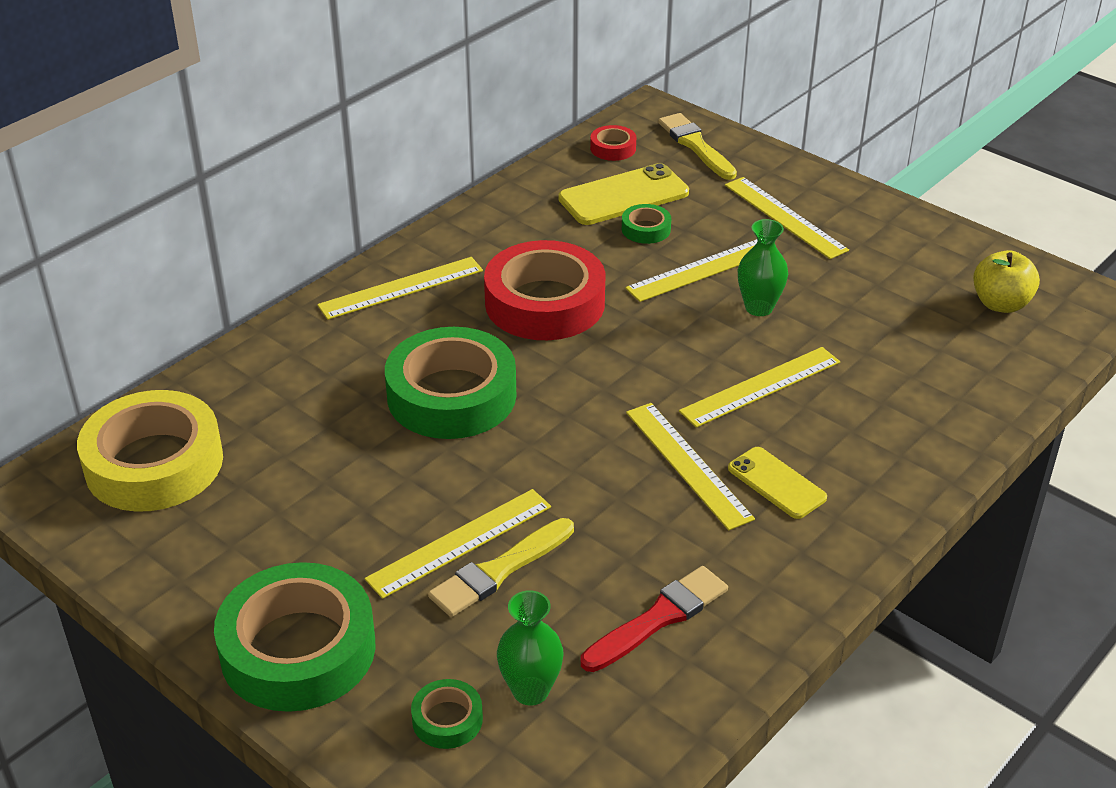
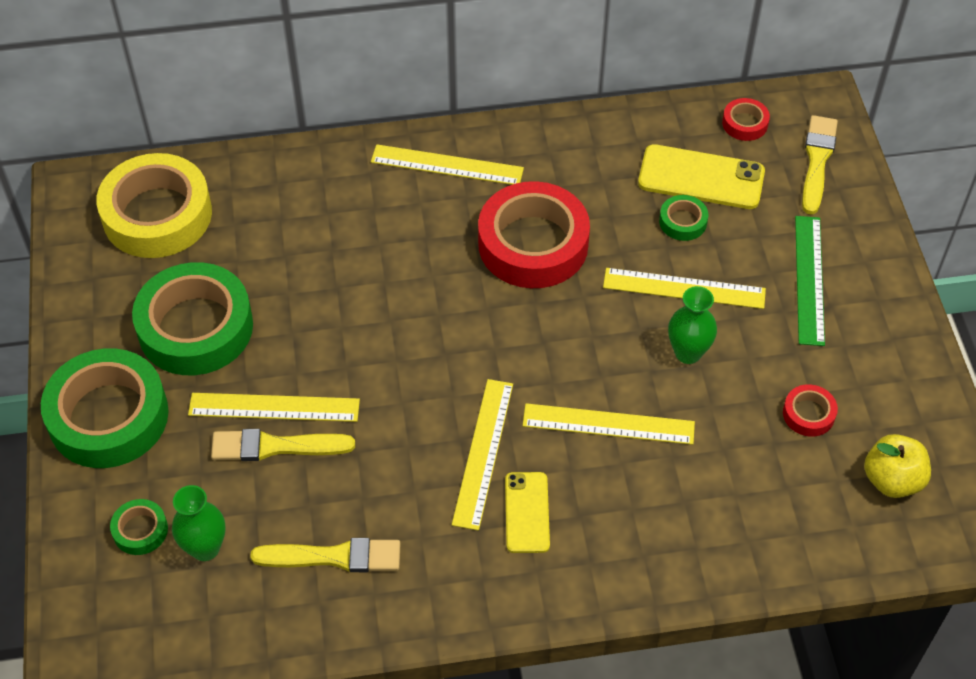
camera: 40 degrees right, 15 degrees up
green tape [385,327,516,439] -> green tape moved to [132,262,253,375]
red brush [581,566,728,672] -> yellow brush [250,538,400,572]
yellow ruler [725,177,849,259] -> green ruler [795,216,825,346]
none -> red tape [783,384,838,437]

